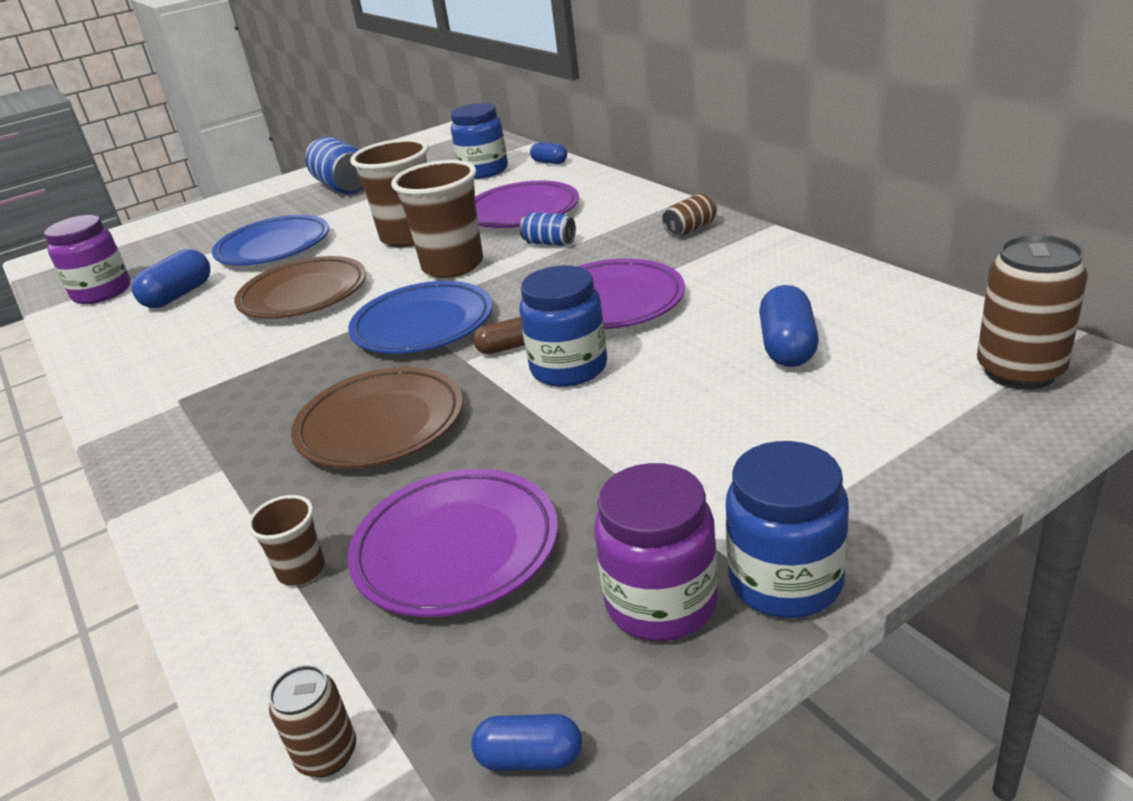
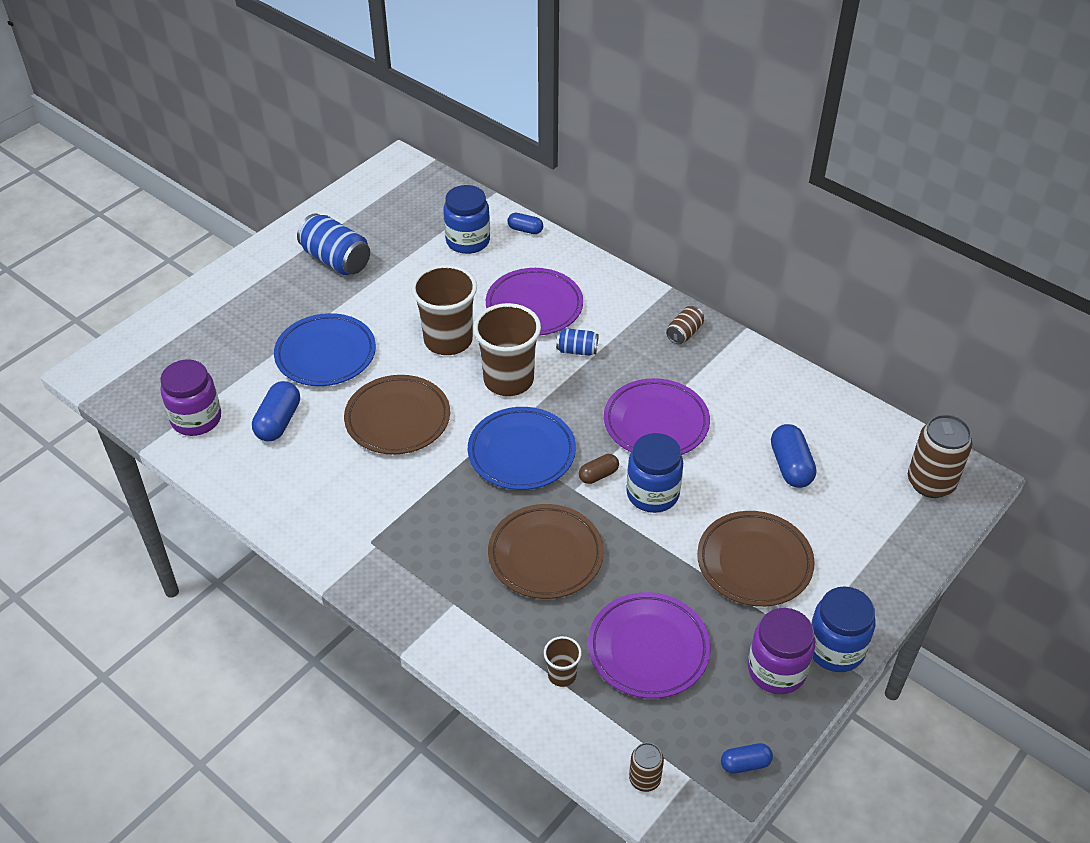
camera: 20 degrees left, 15 degrees up
none -> brown plate [697,511,815,607]

